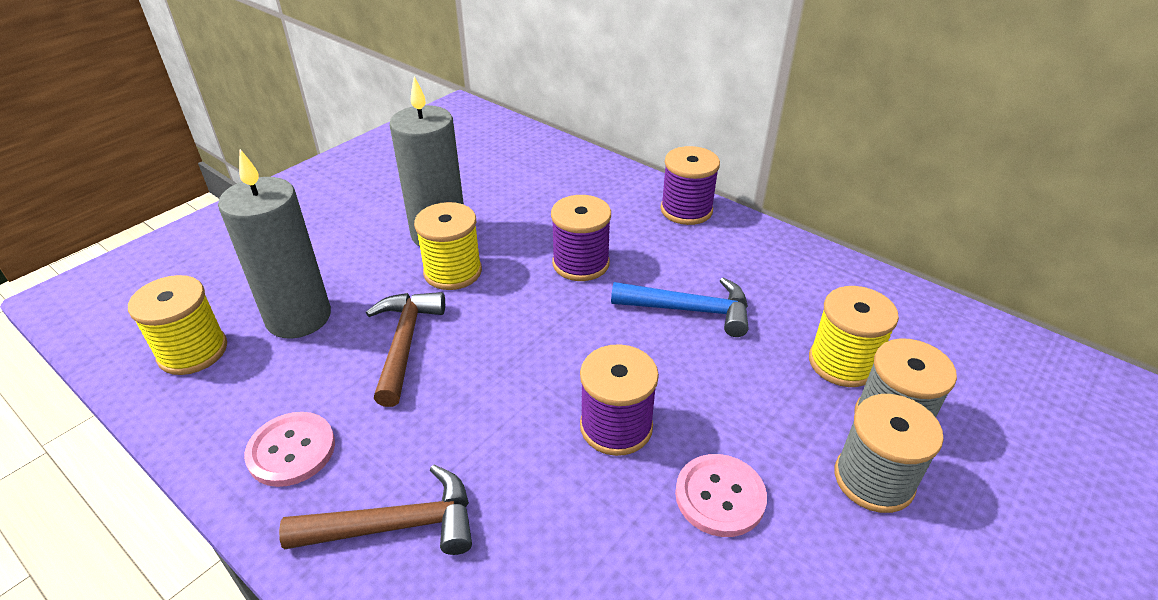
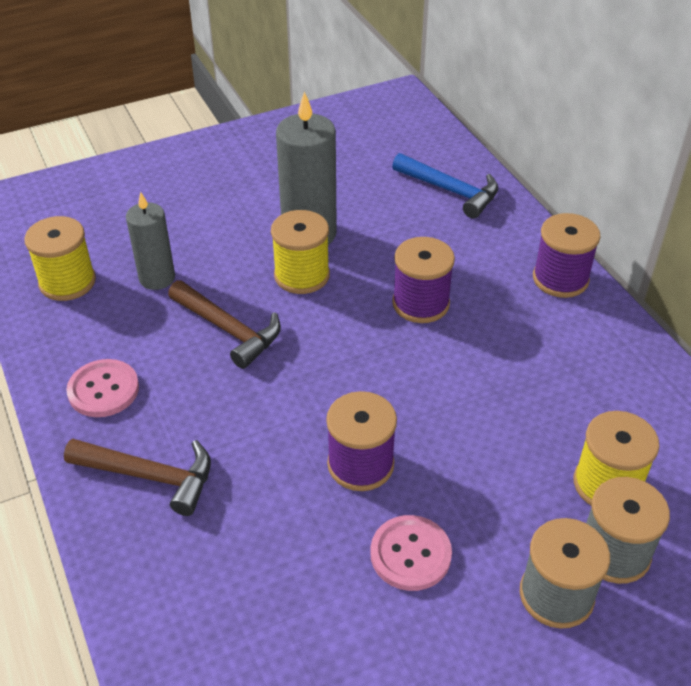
camera: 25 degrees right, 5 degrees up
grey candle [218,149,331,338] -> grey candle [126,192,175,290], size x0.63
brown hammer [366,292,445,407] -> brown hammer turned 105 degrees clockwise [168,280,281,369]
blue hammer [611,277,748,337] -> blue hammer moved to [392,153,498,219]

